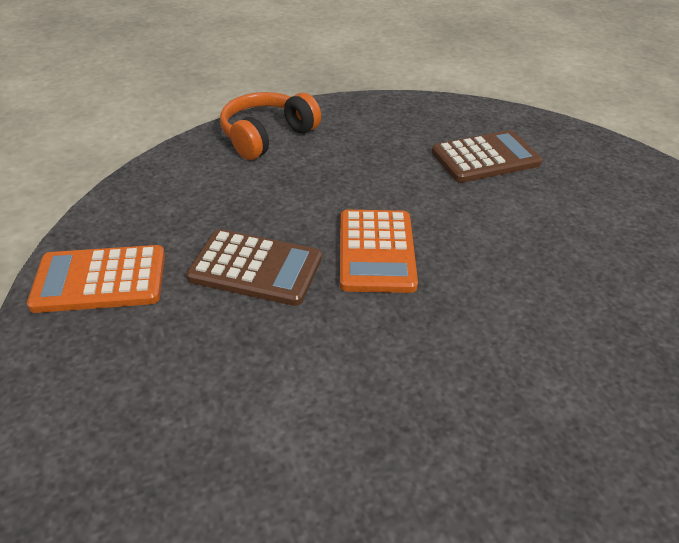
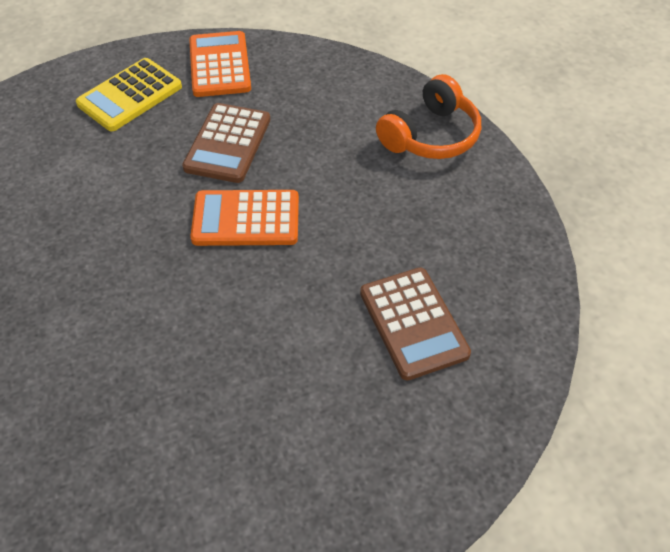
camera: 90 degrees right, 10 degrees up
orange headphones [220,92,321,160] -> orange headphones turned 90 degrees clockwise [376,74,481,159]
none -> yellow calculator [76,58,182,131]

